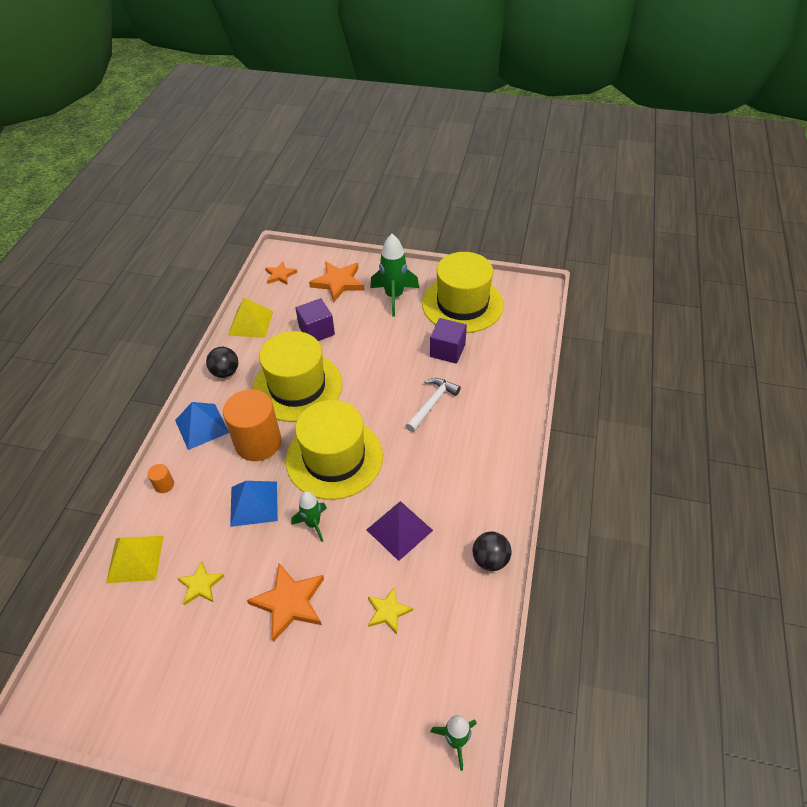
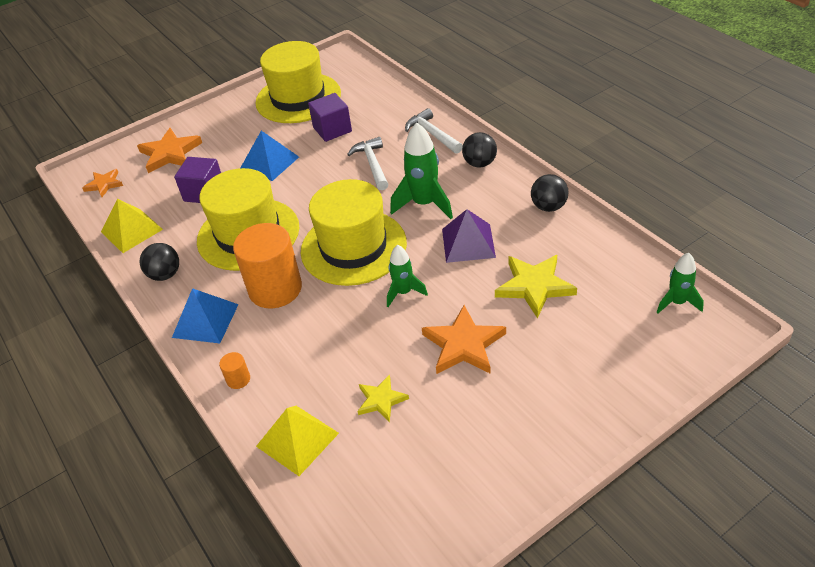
camera: 45 degrees left, 5 degrees down
blue pyramid [230,481,278,527] -> blue pyramid moved to [241,131,299,181]
yellow star [368,587,413,634] -> yellow star [495,255,577,319], size x1.67
green rocket [370,234,419,316] -> green rocket moved to [390,123,453,219]
none -> white hammer [405,108,463,154]
none -> black ball [462,132,497,168]

